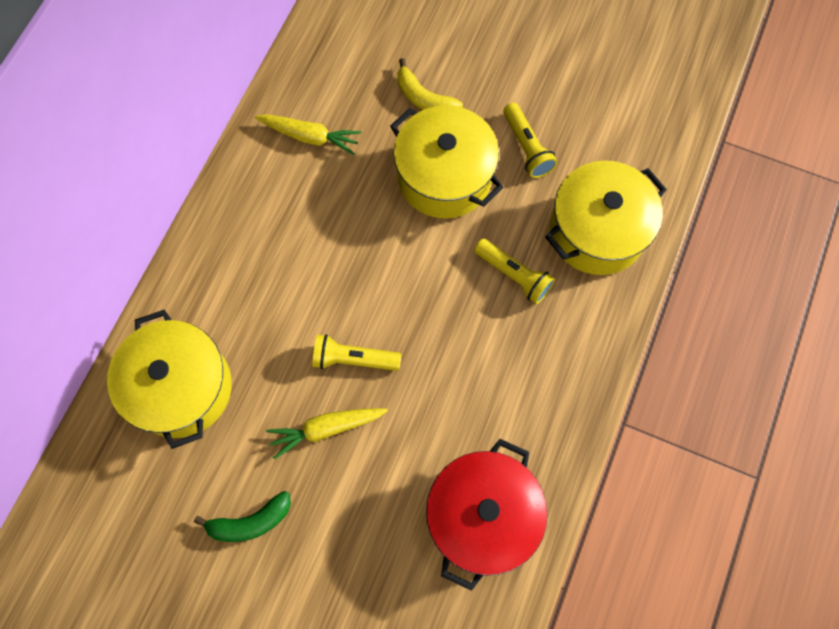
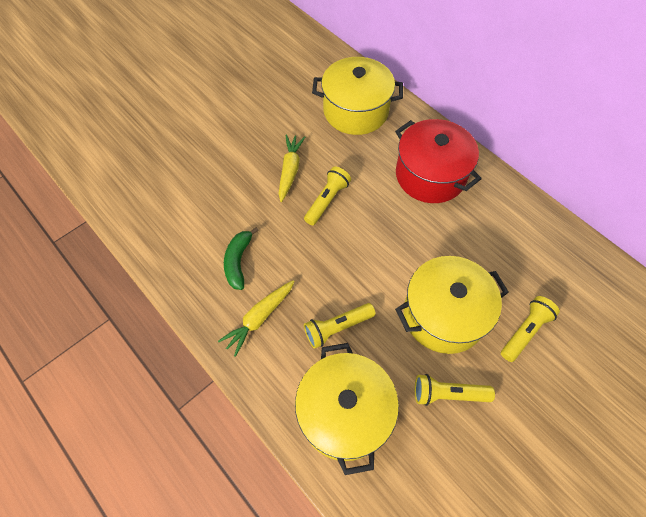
camera: 115 degrees right, 10 degrees down
green banana [194,491,291,542] -> green banana moved to [224,227,259,290]
yellow carrot [255,114,362,155] -> yellow carrot moved to [218,280,295,357]
yellow banana [397,58,463,110] -> yellow flashlight [501,296,560,362]
red pot [426,439,548,591] -> red pot moved to [395,119,482,203]

